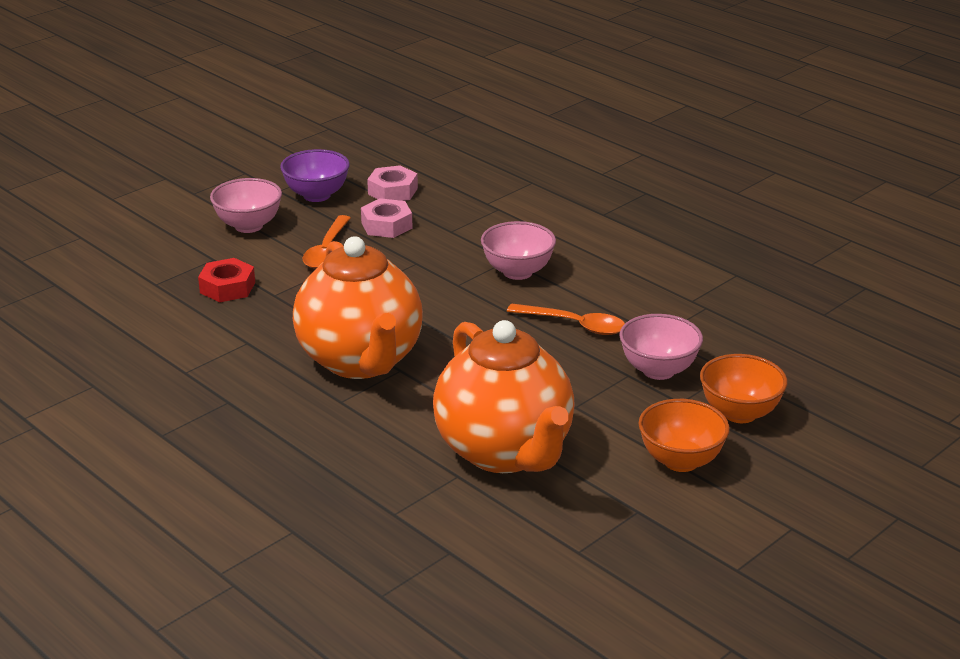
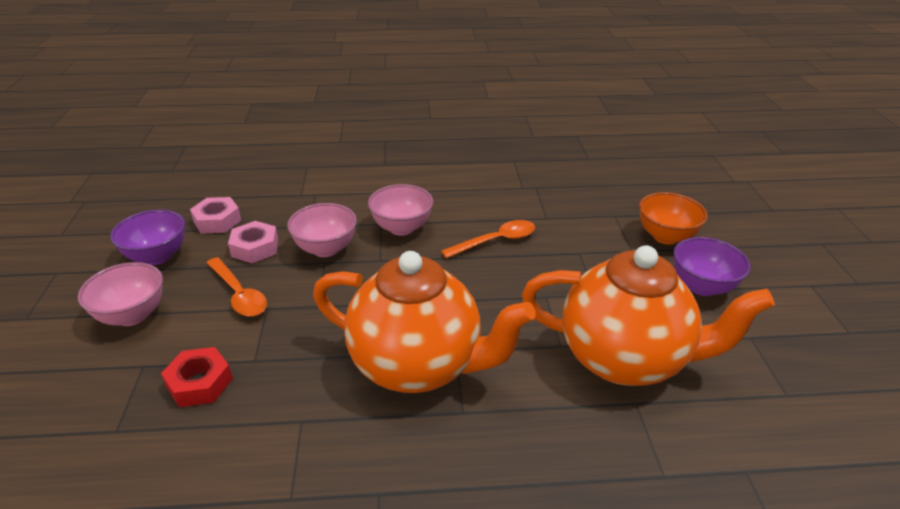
camera: 50 degrees left, 5 degrees up
pink bowl [619,314,703,380] -> pink bowl moved to [287,203,357,257]
orange bowl [639,399,730,472] -> purple bowl [673,237,751,296]

